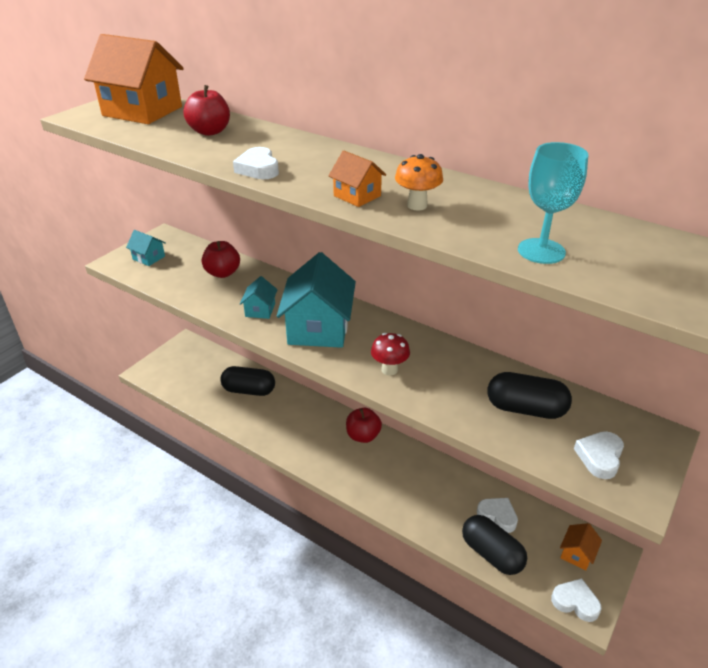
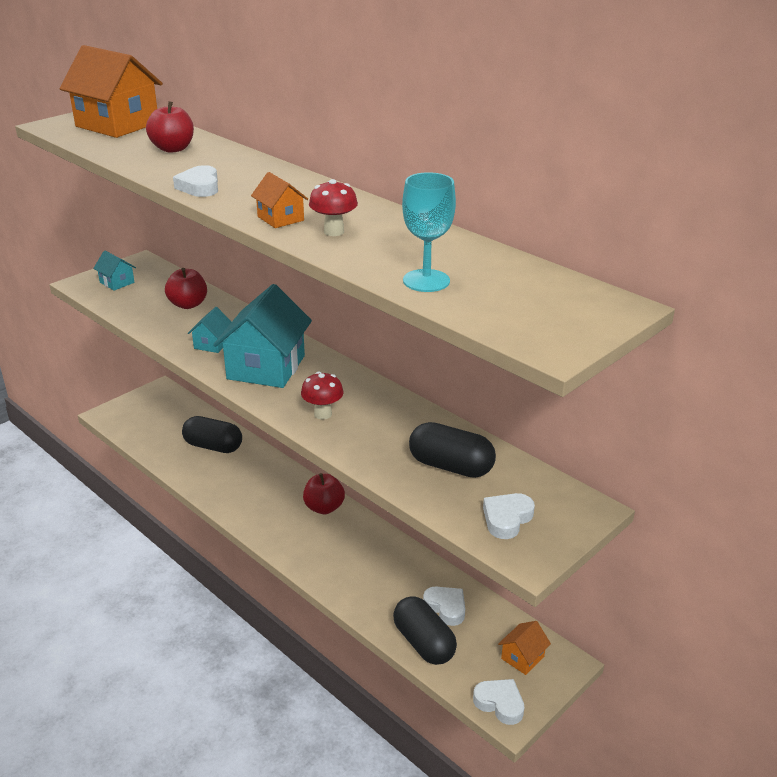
camera: 10 degrees right, 5 degrees down
orange mushroom [395,154,443,211] -> red mushroom [309,179,358,236]

